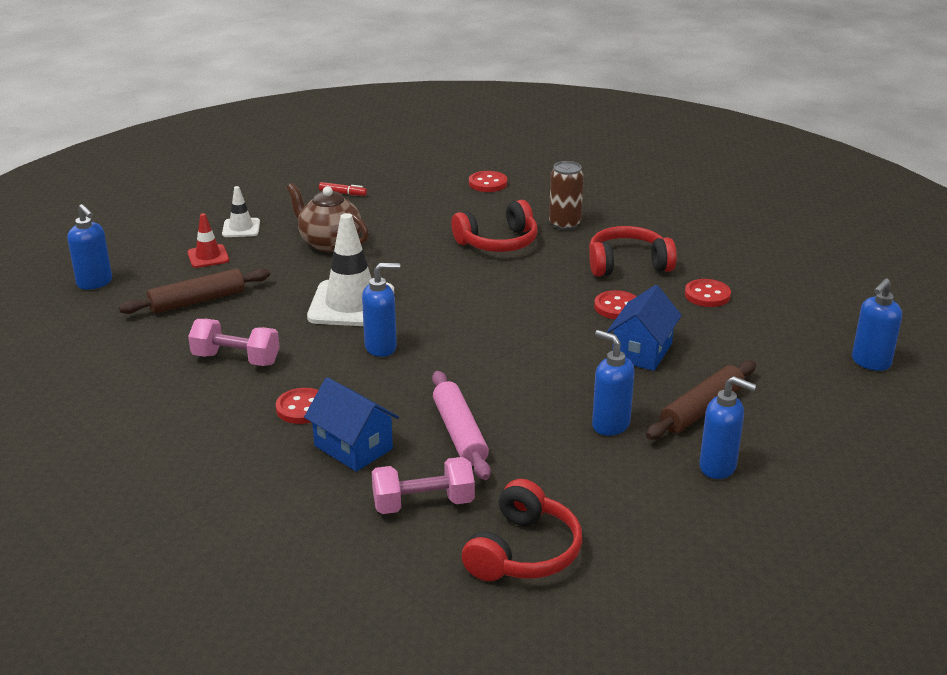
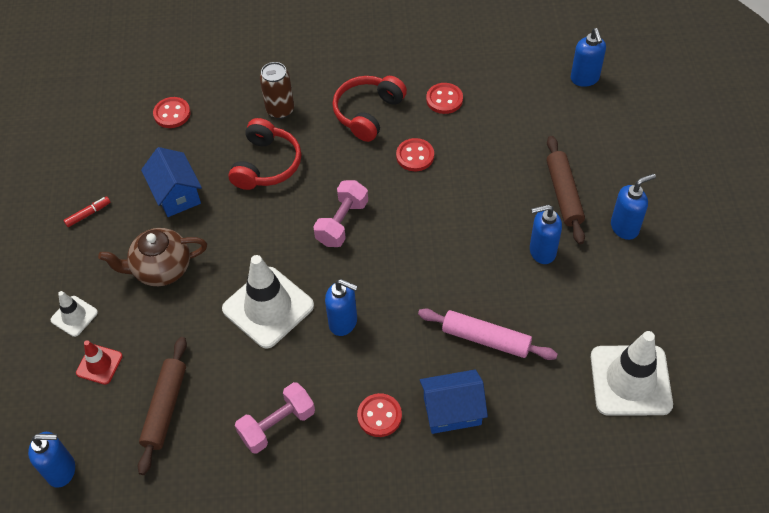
camera: 50 degrees left, 25 degrees up
blue soap dispenser [362,263,400,357] -> blue soap dispenser turned 90 degrees clockwise [325,279,358,336]
pink dumbbell [372,457,475,514] -> pink dumbbell moved to [313,180,368,247]
red headphones [462,479,582,581] -> white traffic cone [591,331,673,416]
blue house [607,285,682,371] -> blue house moved to [141,147,202,217]

